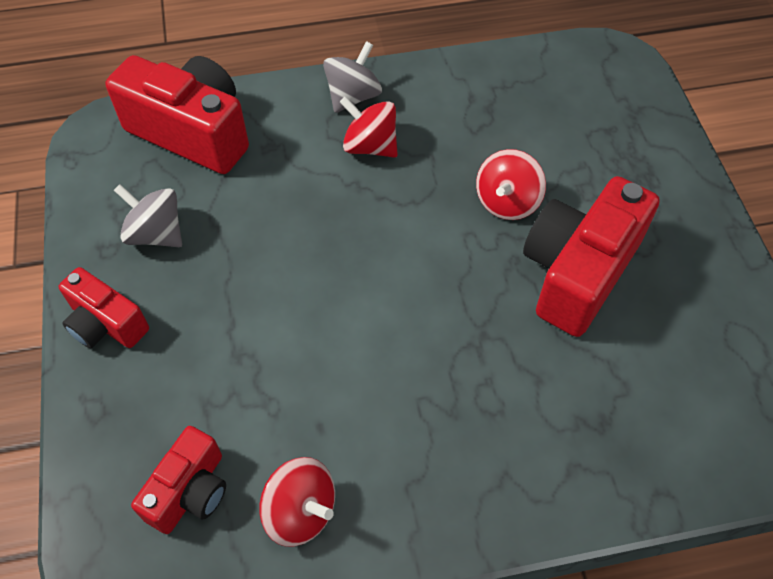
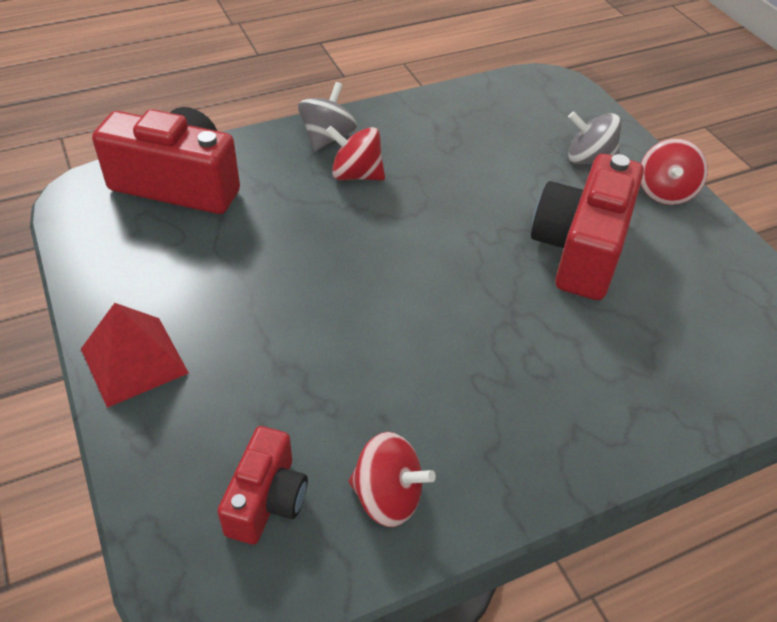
camera: 15 degrees left, 10 degrees down
red camera [58,267,149,348] -> red pyramid [81,303,189,408]
grey spinning top [114,184,182,247] -> grey spinning top moved to [568,111,621,164]
red spinning top [476,149,546,220] -> red spinning top moved to [641,138,708,205]

